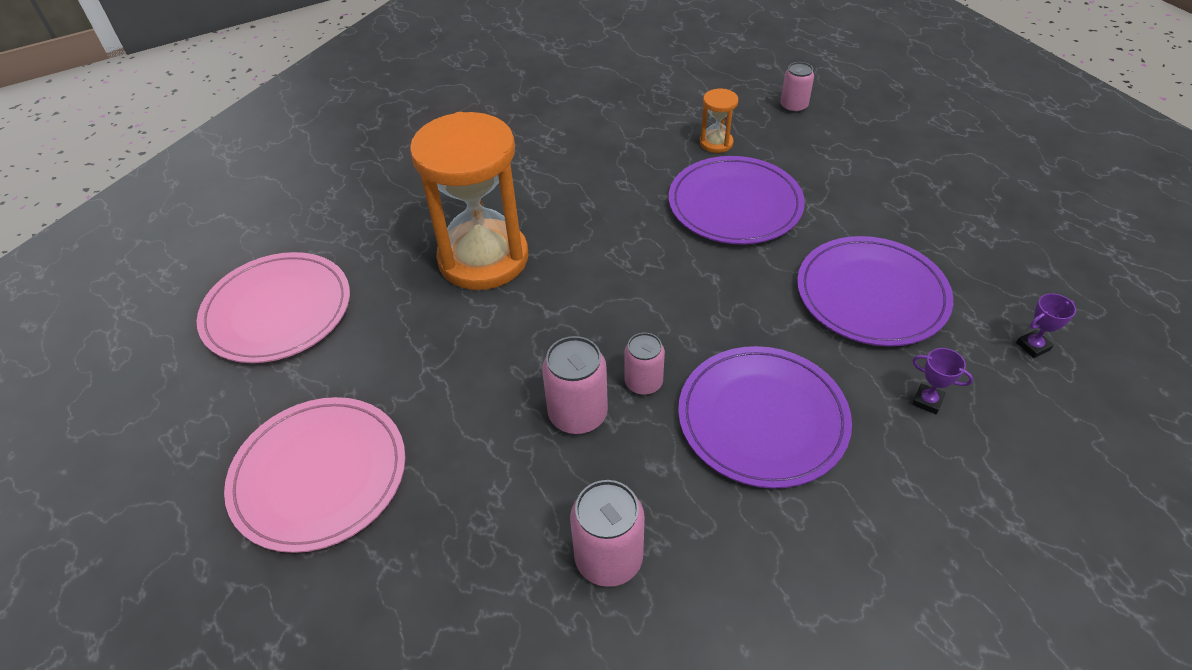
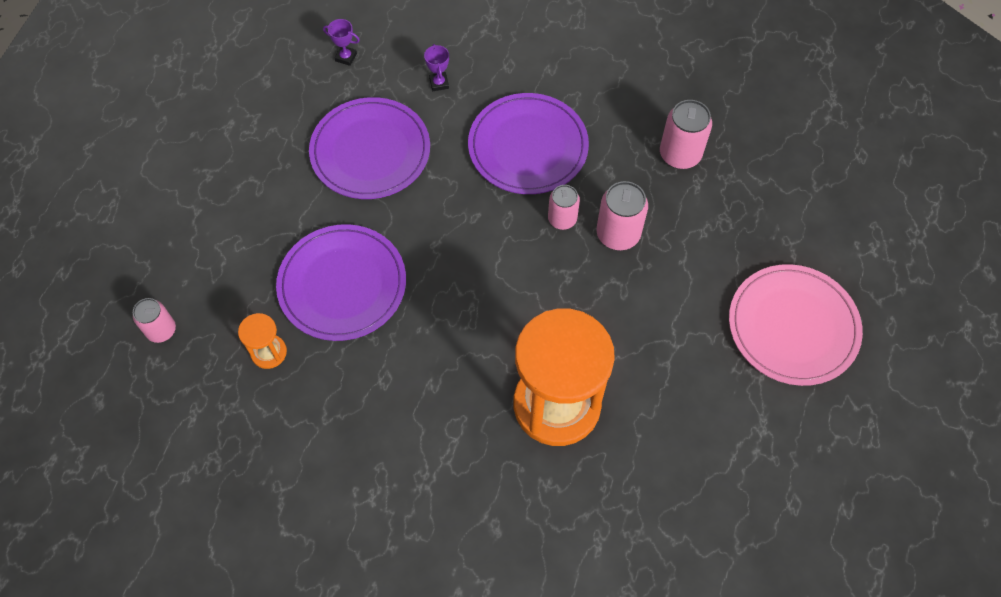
camera: 135 degrees left, 15 degrees up
pink plate [197,252,350,363] -> none

